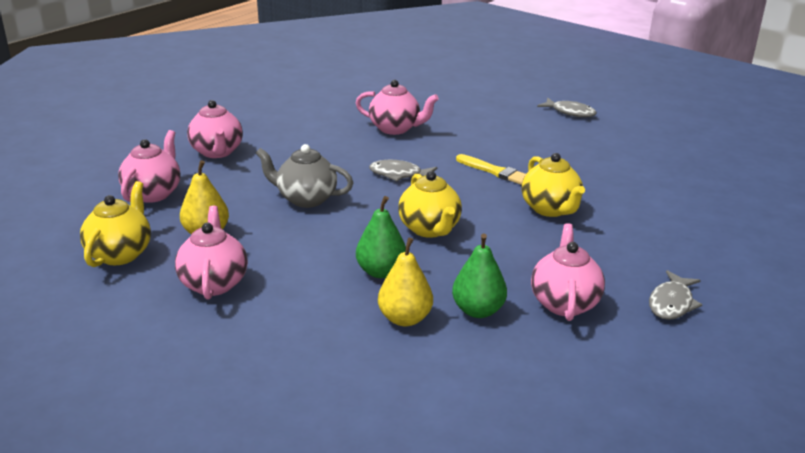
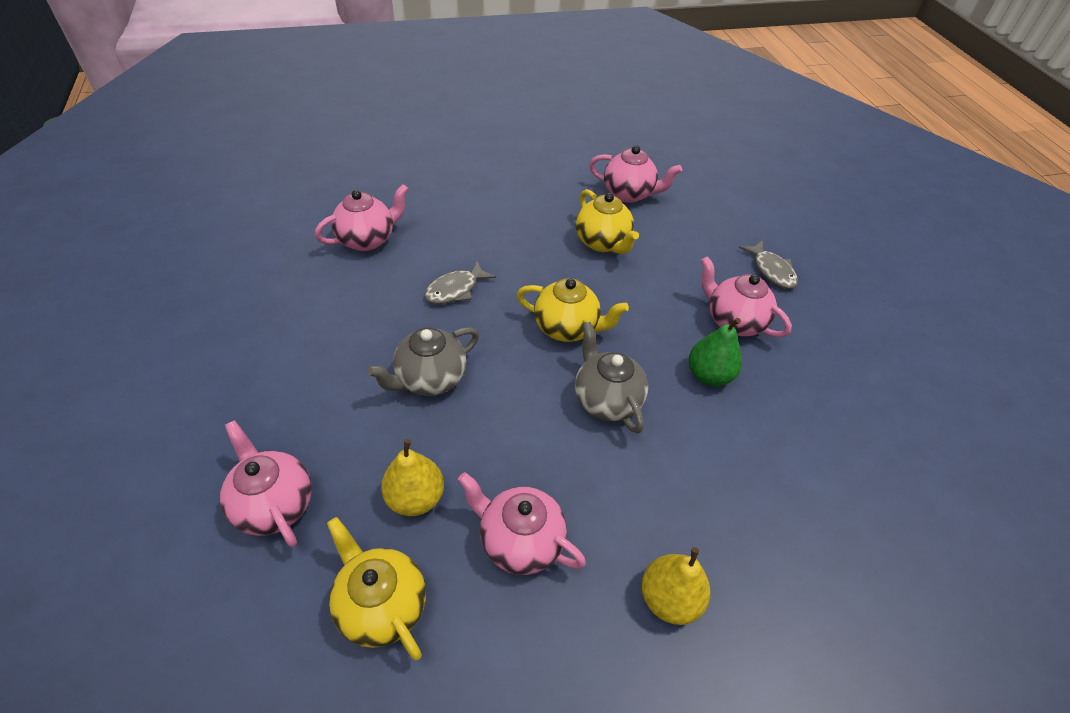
camera: 55 degrees left, 20 degrees up
pink teapot [187,100,243,158] -> pink teapot moved to [589,145,682,203]
green pear [356,196,406,278] -> grey teapot [575,322,648,433]
yellow pear [378,237,433,326] -> yellow pear moved to [642,547,710,625]
yellow brush [456,154,526,185] -> none
yellow teapot [522,153,585,217] -> yellow teapot turned 45 degrees clockwise [576,189,639,254]
grey fish [537,98,597,117] -> none

